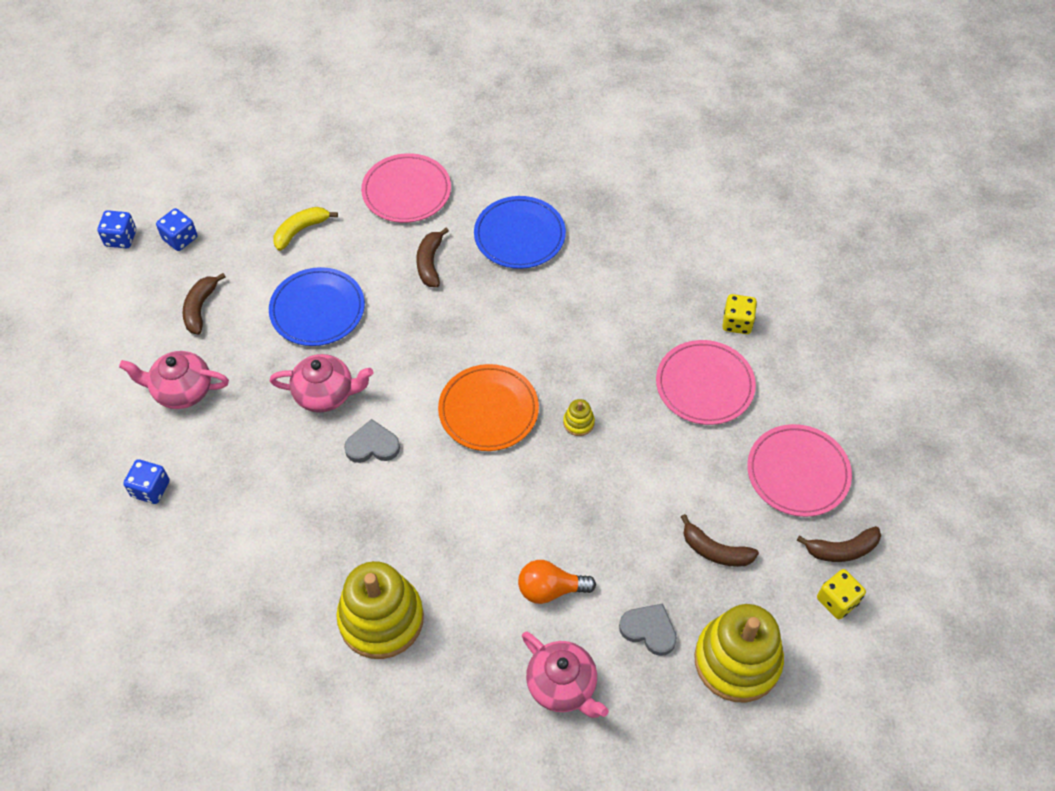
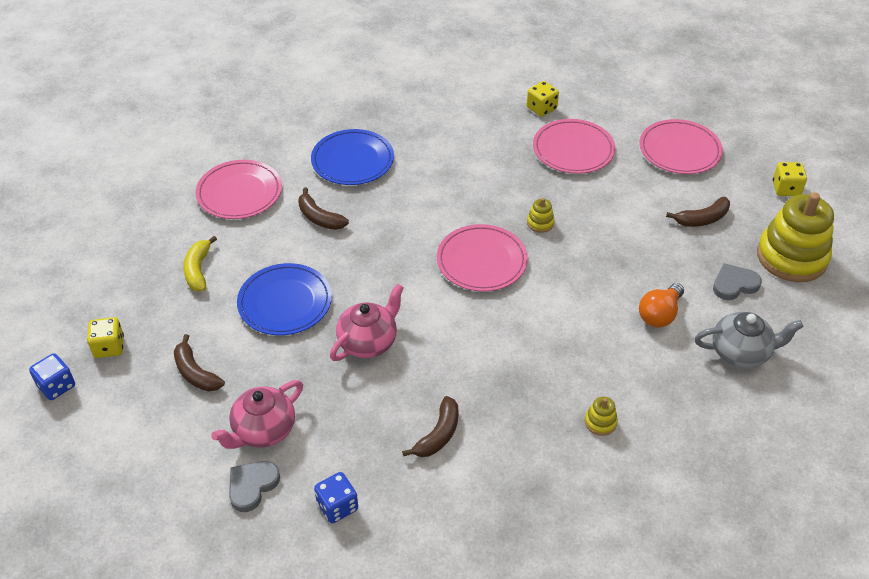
camera: 50 degrees left, 10 degrees down
blue dice [156,208,197,251] -> yellow dice [87,317,124,358]
yellow stacking toy [336,561,424,659] -> yellow stacking toy [585,397,618,436], size x0.40
grey heart [344,419,400,463] -> grey heart moved to [229,461,280,512]
orange plate [438,364,539,451] -> pink plate [437,224,528,292]
pink teapot [522,632,609,718] -> grey teapot [694,312,803,368]
brown banana [797,526,881,562] -> brown banana moved to [402,396,458,457]

